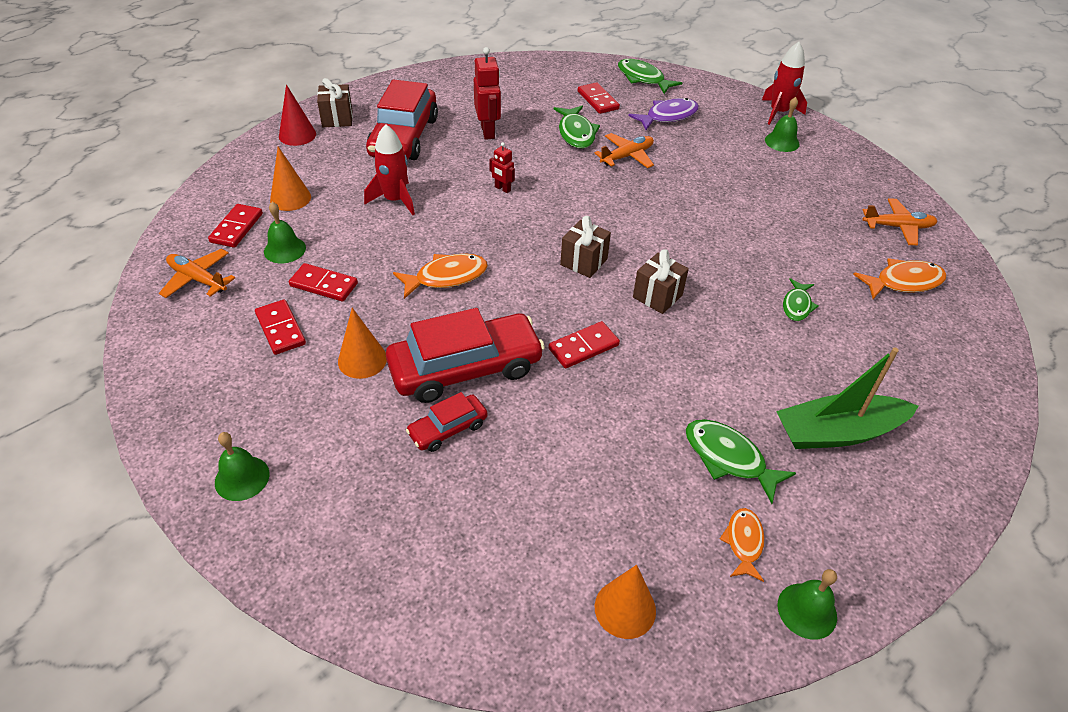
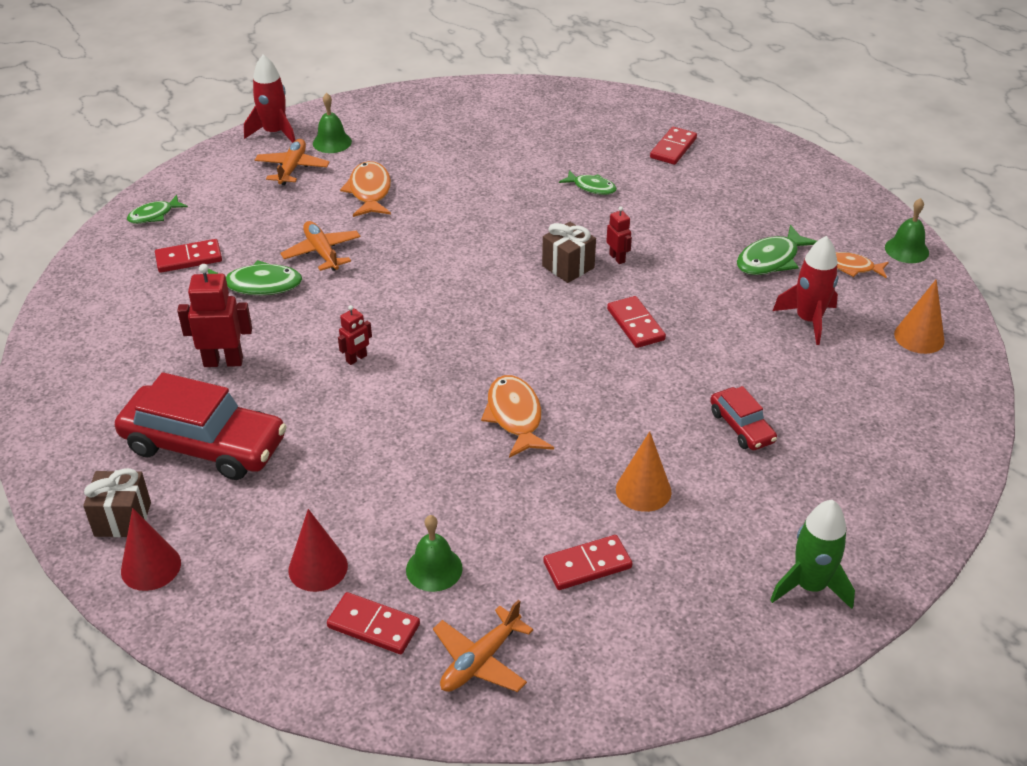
camera: 80 degrees left, 5 degrees down
green bell [215,432,270,501] -> green rocket [770,500,855,609]
orange cone [270,147,311,211] -> red cone [288,509,348,592]
red domino [289,263,358,302] -> red domino moved to [650,127,697,165]
red rocket [364,124,415,215] -> red rocket moved to [773,236,838,345]
red car [386,308,545,403] -> none
brown gift [560,216,611,278] -> none
green fish [618,59,682,94] -> green fish [127,195,188,224], size x0.64
purple fish [628,98,699,130] -> none
green boat [776,347,918,449] -> none
orange fish [853,258,947,299] -> orange fish moved to [340,161,391,217]
orange plane [863,198,938,245] -> orange plane moved to [255,139,329,185]
none -> red robot [606,207,632,264]

